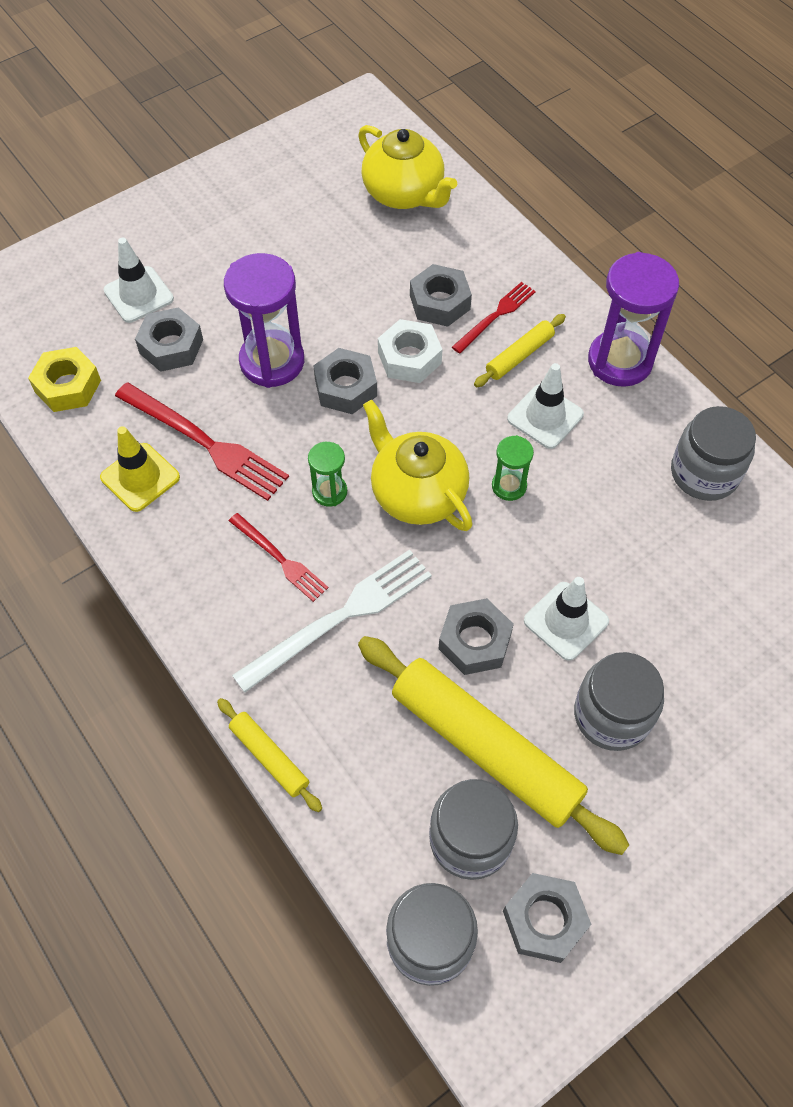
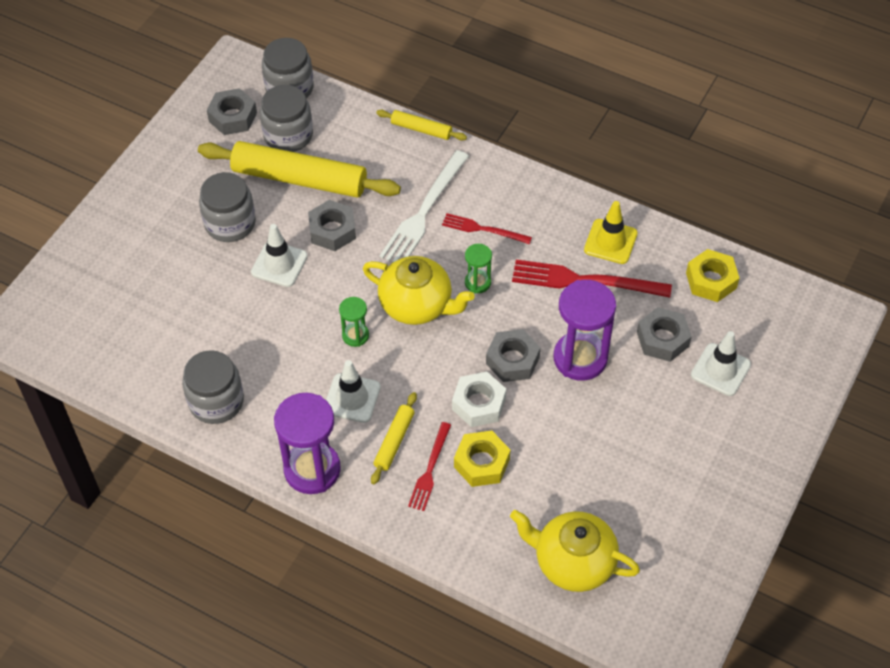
camera: 155 degrees right, 5 degrees down
grey nut [410,264,472,327] -> yellow nut [454,431,510,487]

